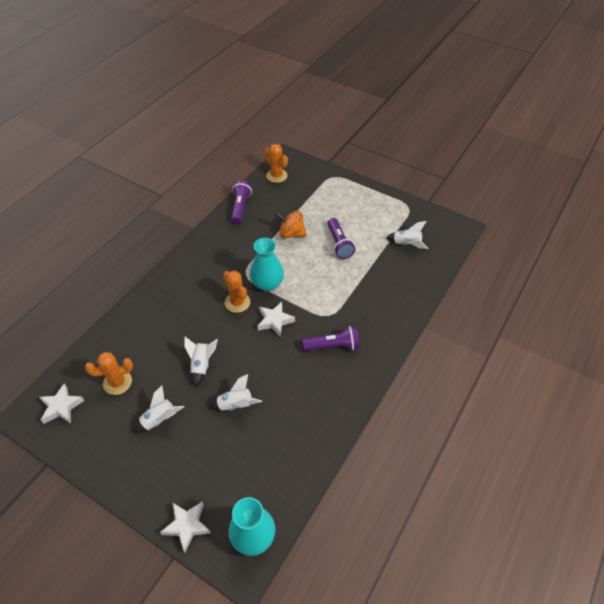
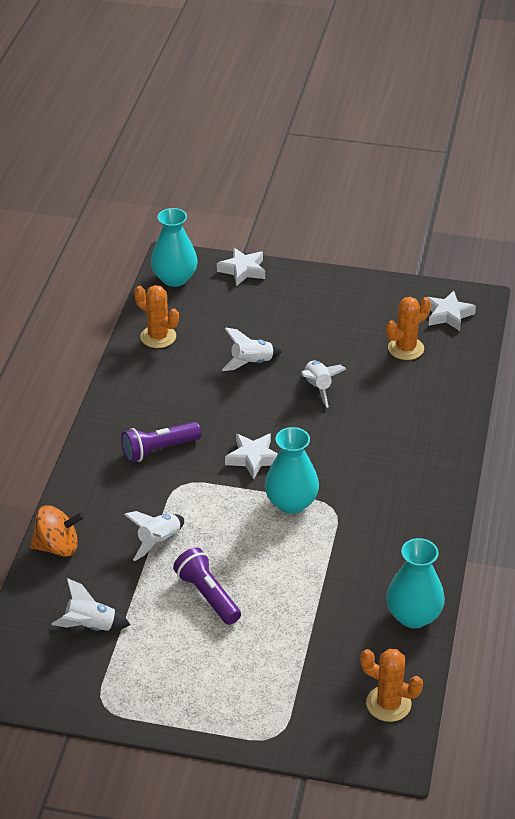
camera: 160 degrees right, 10 degrees down
white rocket [133,385,184,433] -> white rocket moved to [124,511,184,561]
orange cactus [223,271,250,313] -> orange cactus moved to [134,285,179,348]
purple flashlight [231,180,252,224] -> turquoise vase [386,538,445,629]
orange spinning top [275,210,307,238] -> orange spinning top moved to [30,505,84,557]

